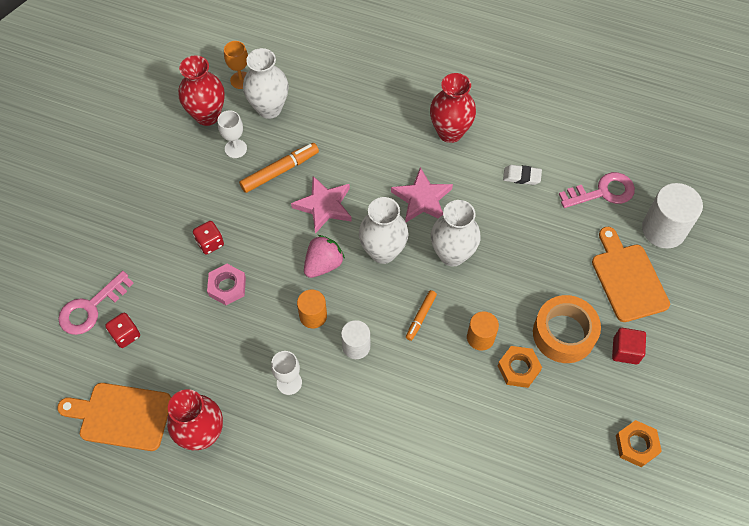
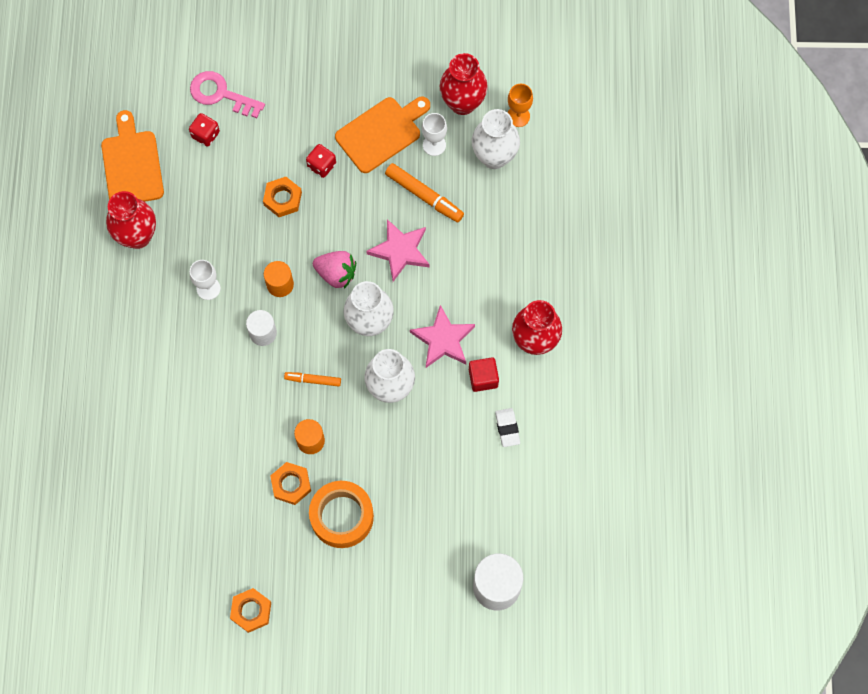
camera: 70 degrees right, 10 degrees up
pink nut [207,264,246,305] -> orange nut [263,177,302,217]
pink key [559,172,635,208] -> none
orange cutting board [592,227,670,322] -> orange cutting board moved to [335,97,430,173]
red cube [612,328,646,365] -> red cube moved to [469,357,499,392]

